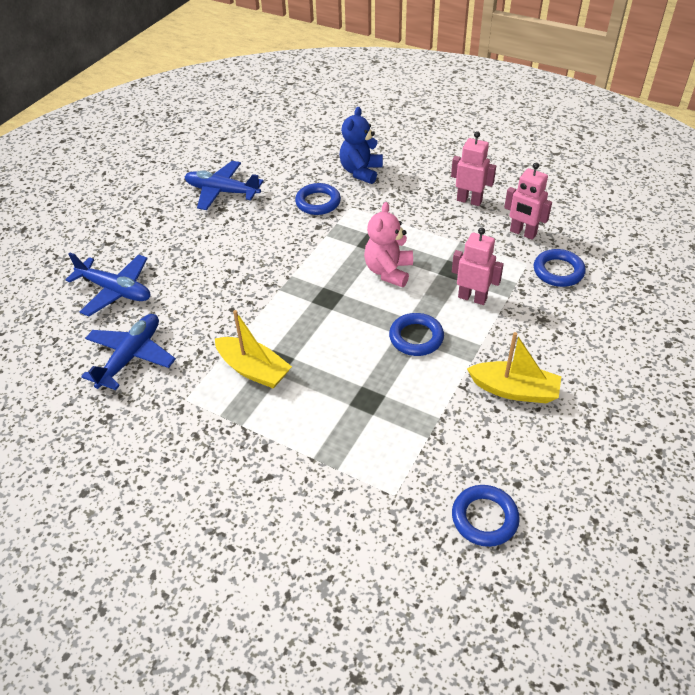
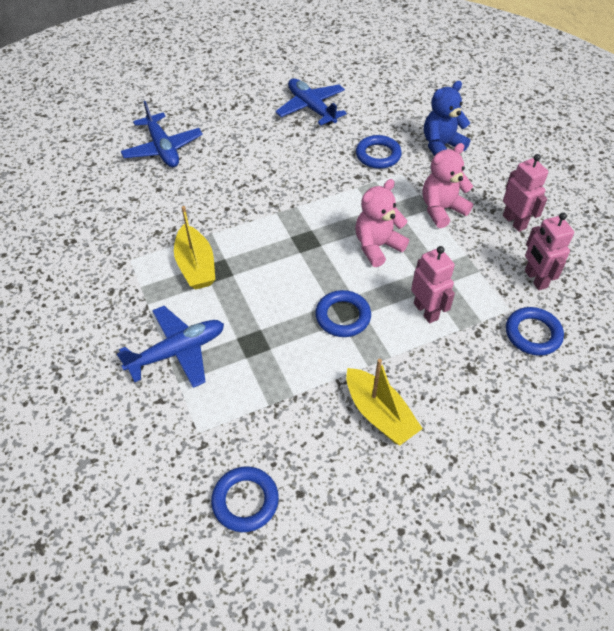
camera: 35 degrees right, 5 degrees up
blue plane [81,314,176,390] -> blue plane moved to [117,306,224,388]
none -> pink teddy bear [422,143,473,228]

